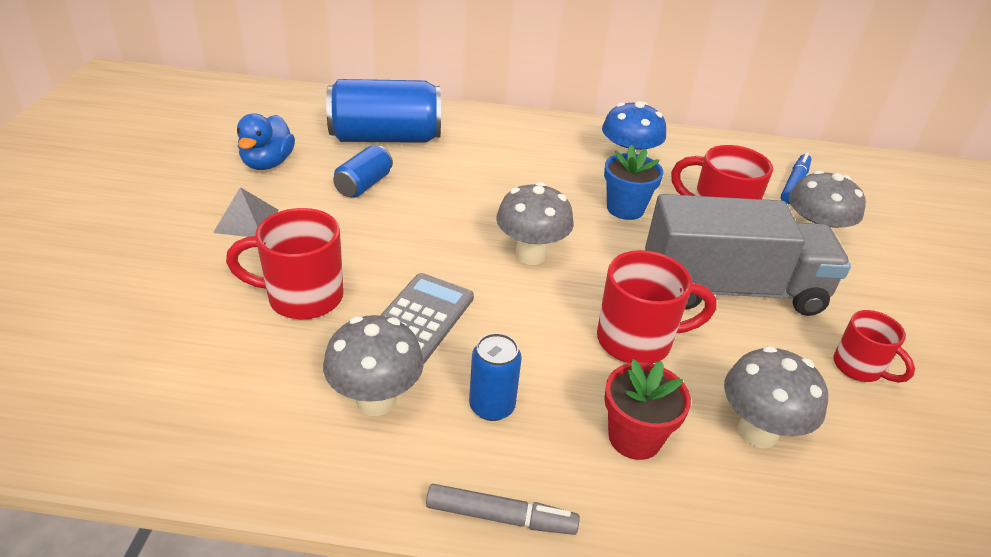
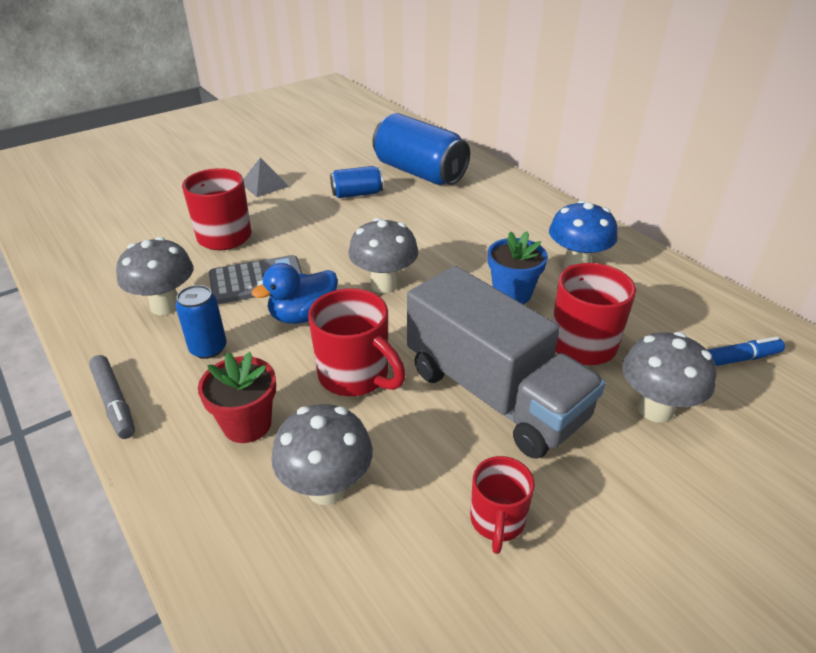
camera: 50 degrees right, 0 degrees up
blue duck [237,113,295,170] -> blue duck moved to [251,263,338,324]

